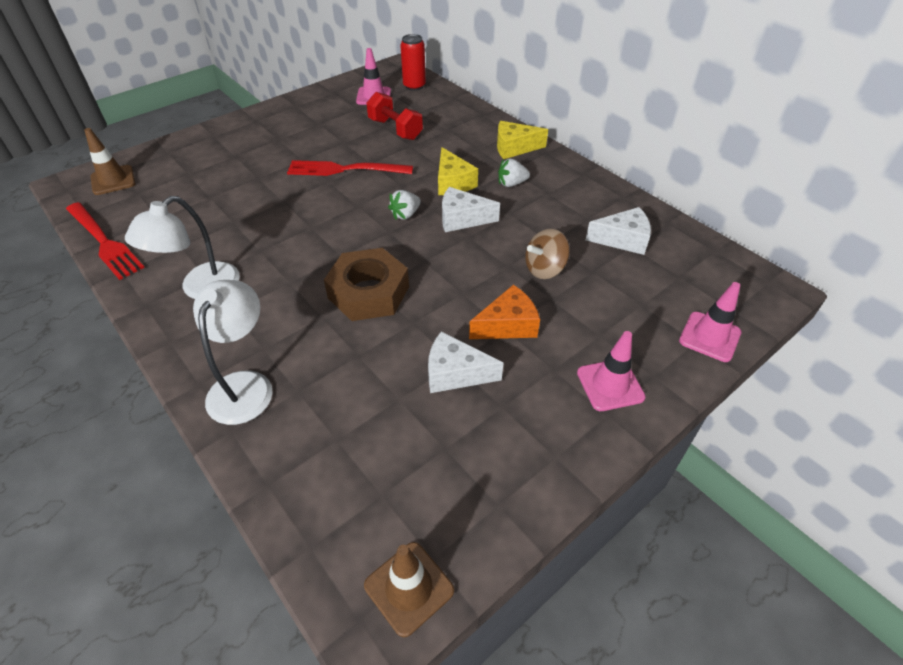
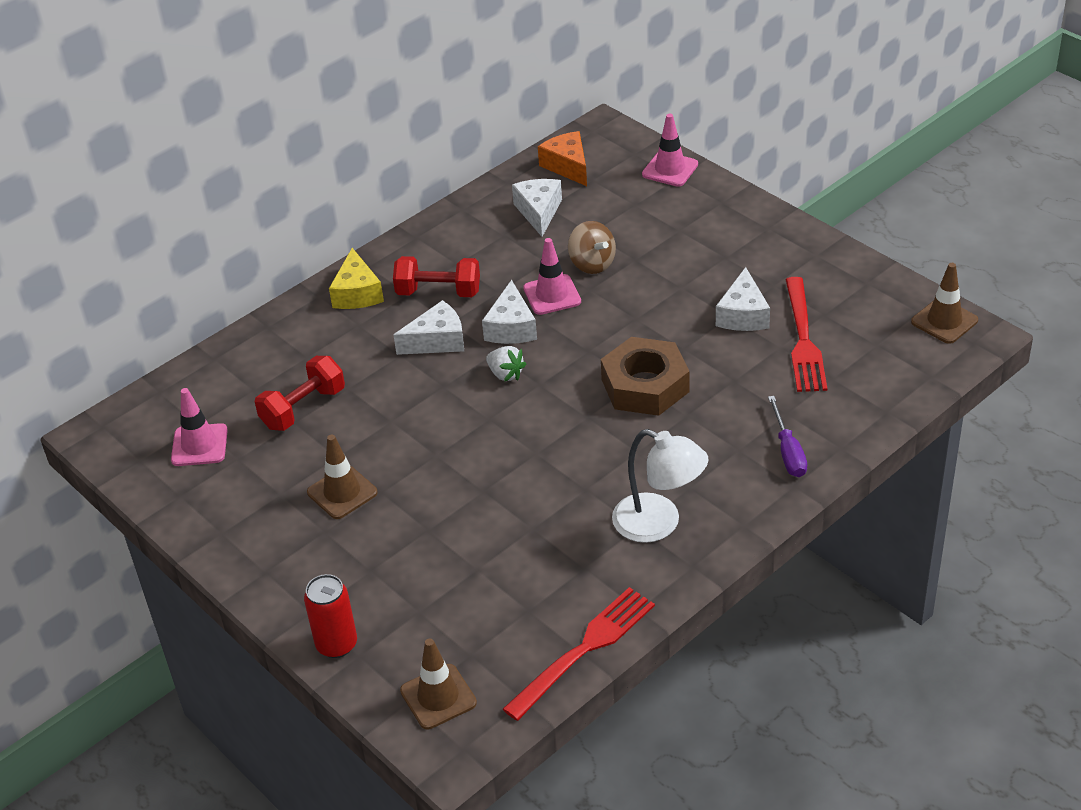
camera: 90 degrees left, 5 degrees down
white lamp [193,280,273,425] -> purple screwdriver [768,396,807,477]
red fork [287,160,413,176] -> red fork moved to [785,277,828,392]
red can [400,34,426,91] -> red can moved to [304,574,357,658]
yellow cheese [438,147,478,195] -> white cheese [393,300,464,355]
orange cheese [469,285,540,339] -> orange cheese moved to [538,131,587,186]
white strawberry [498,159,530,187] -> red dumbbell [393,256,480,297]
pink traffic cone [577,331,646,411] -> pink traffic cone moved to [523,238,581,315]
none -> brown traffic cone [307,435,378,519]

